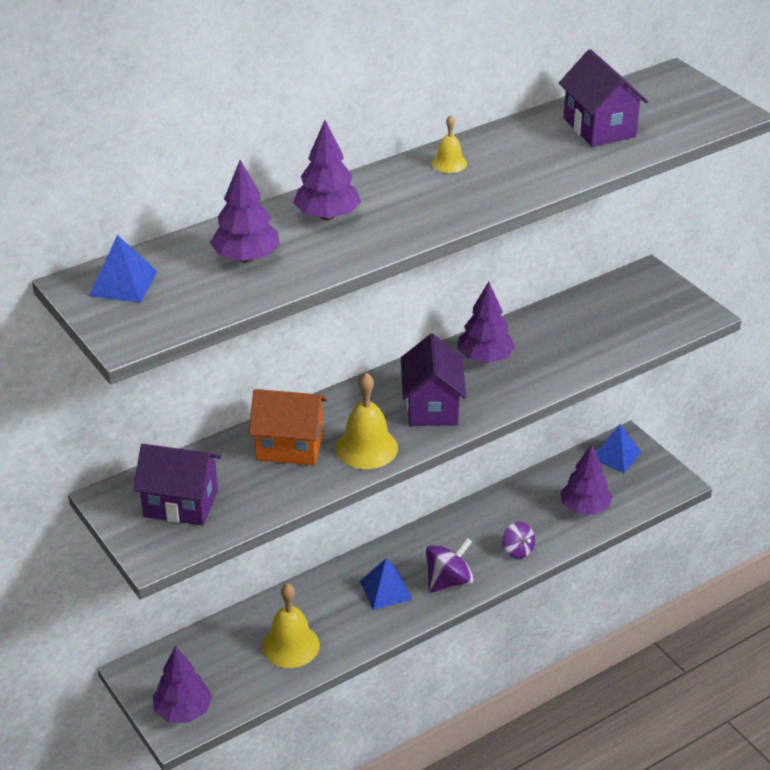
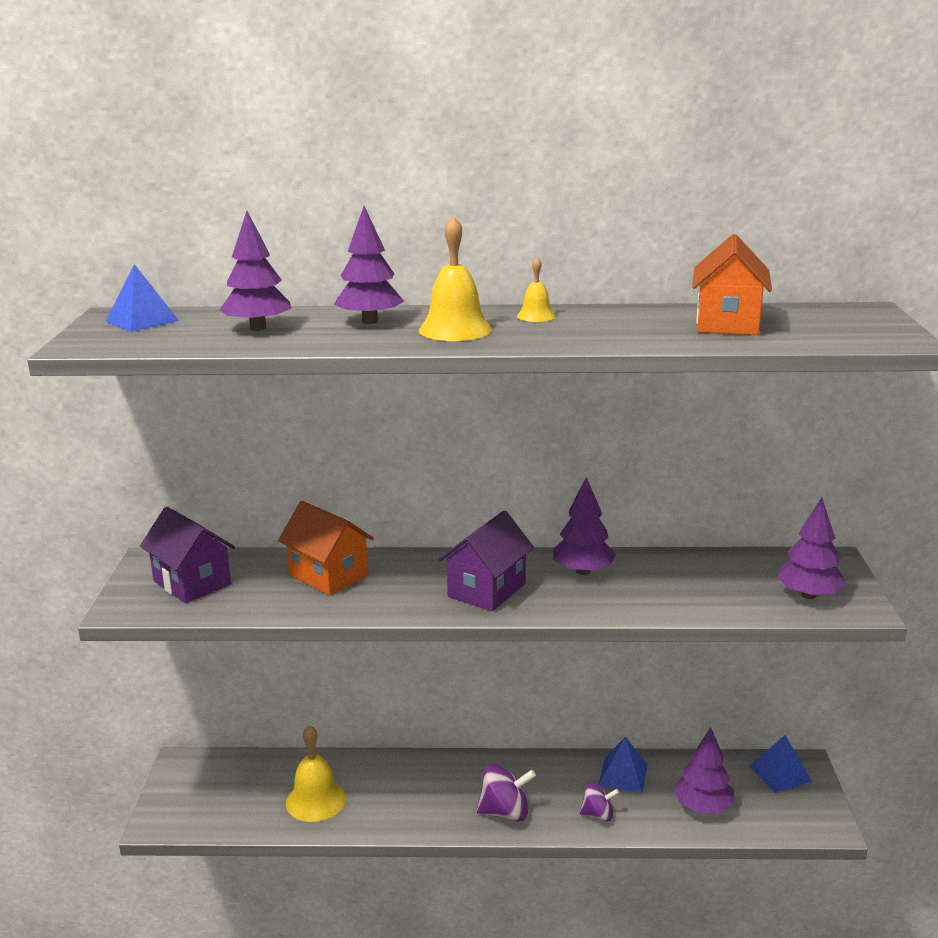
camera: 35 degrees right, 15 degrees down
purple tree [153,646,212,722] -> purple tree moved to [777,498,846,599]
yellow bell [336,373,398,469] -> yellow bell moved to [419,216,492,341]
blue pyramid [360,559,413,610] -> blue pyramid moved to [598,737,648,793]
purple spinning top [503,522,535,559] -> purple spinning top turned 90 degrees counterclockwise [579,783,619,822]
purple house [559,49,648,147] -> orange house [692,234,772,335]

